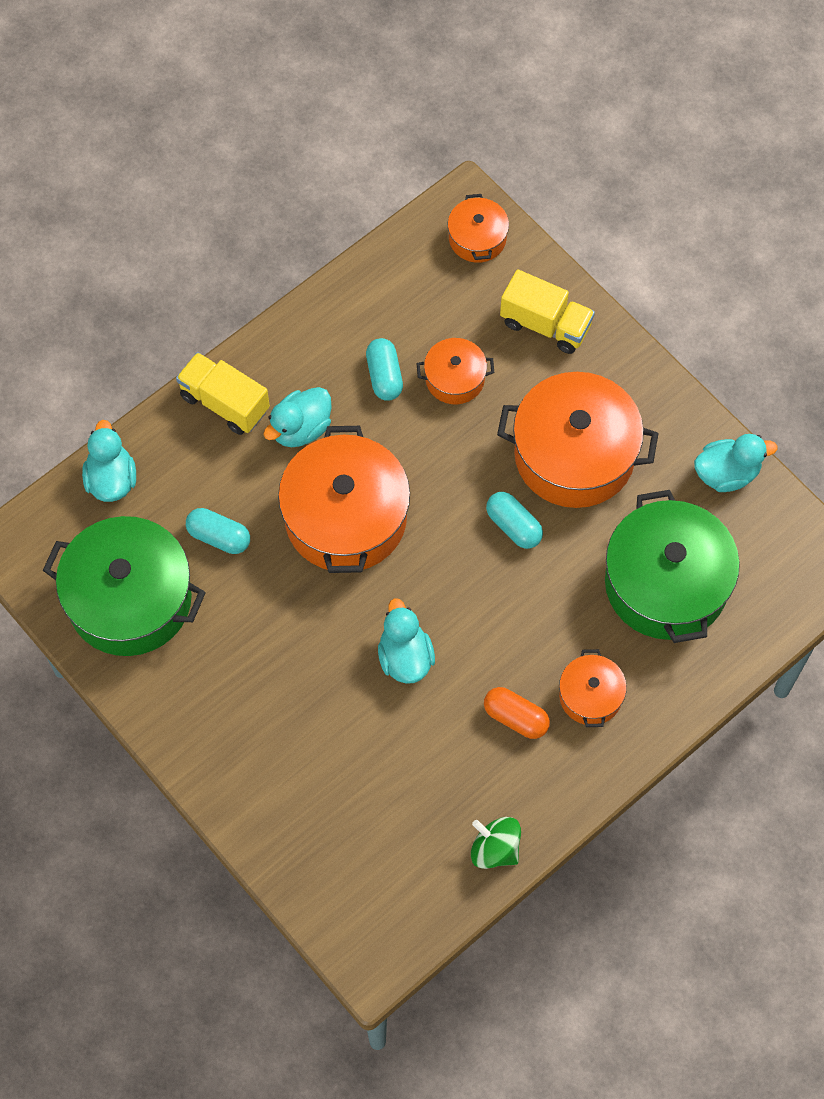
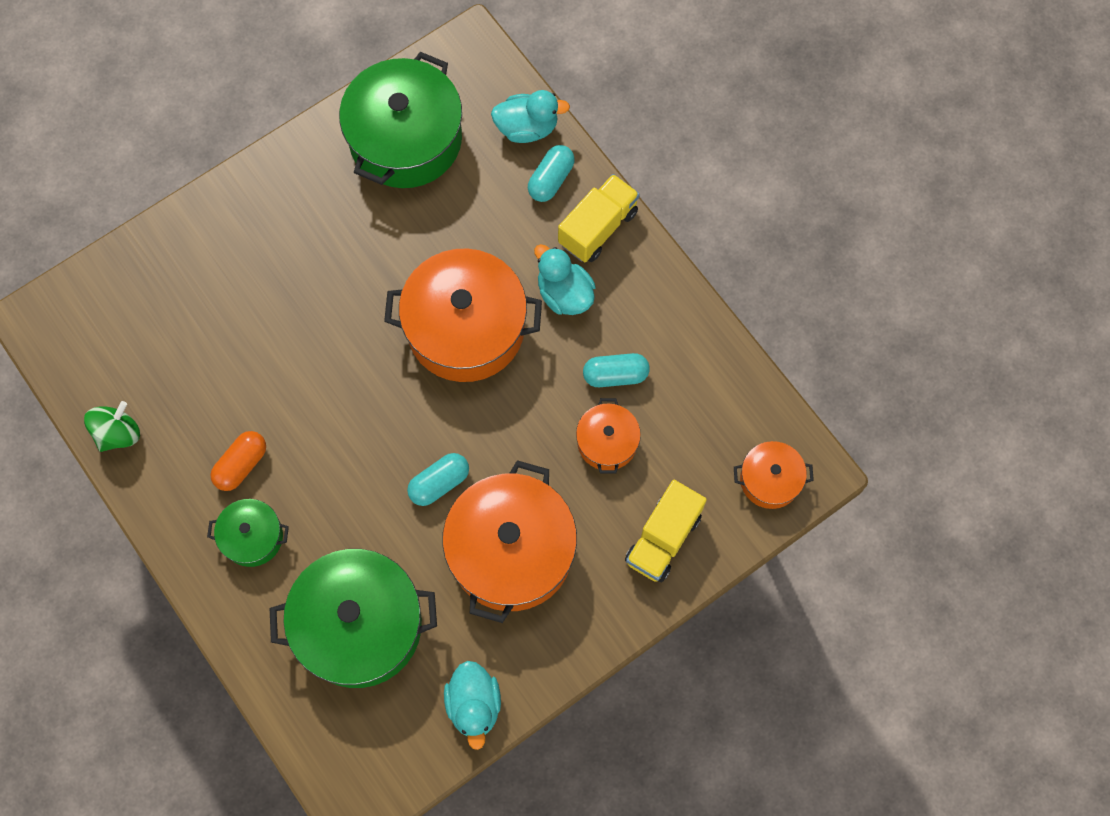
camera: 95 degrees right, 5 degrees up
turquoise capsule [186,508,250,554] -> turquoise capsule moved to [528,145,575,202]
turquoise duck [378,598,435,684] -> none
orange pot [559,649,627,727] -> green pot [207,499,289,567]

